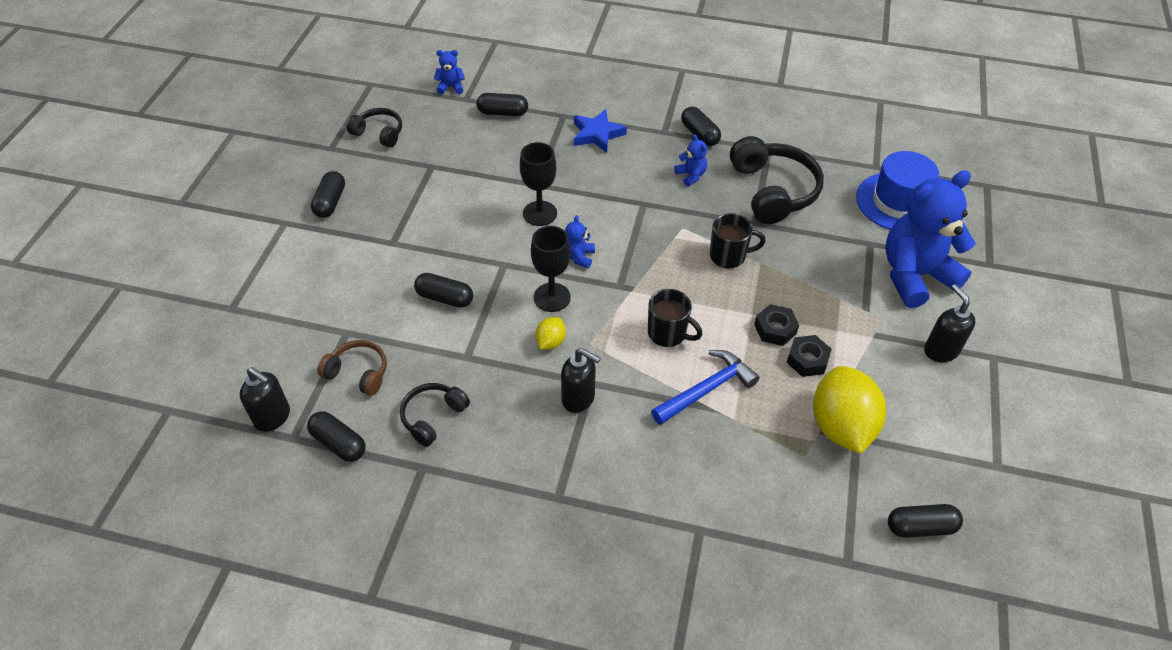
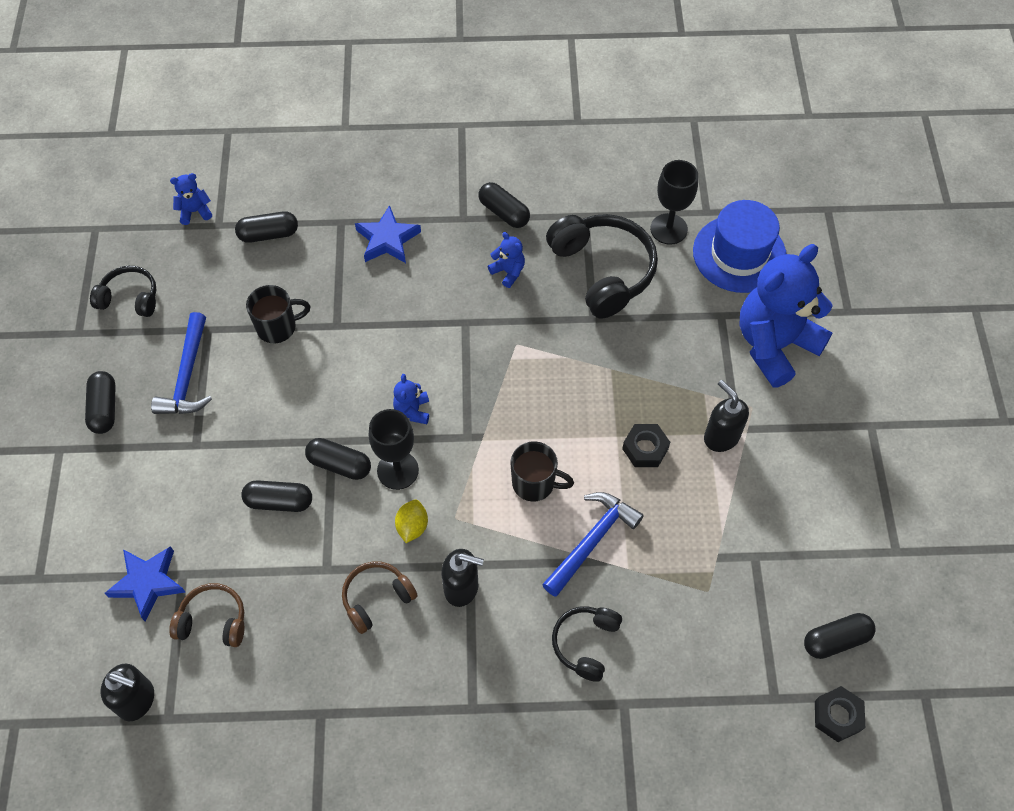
camera: 15 degrees left, 10 degrees up
black capsule [307,411,366,462] -> black capsule moved to [305,438,371,480]
black headphones [400,383,470,447] -> black headphones moved to [552,606,622,682]
black goblet [520,142,557,226] -> black goblet moved to [650,160,698,245]
black mug [710,213,766,268] -> black mug moved to [246,285,310,343]
black nut [787,335,832,377] -> black nut moved to [815,686,865,742]
yellow lemon [813,366,886,454] -> none
black soap dispenser [924,284,975,362] -> black soap dispenser moved to [704,380,749,452]
none -> blue star [105,546,186,621]
none -> blue hammer [151,312,212,414]
none -> brown headphones [342,561,418,634]

